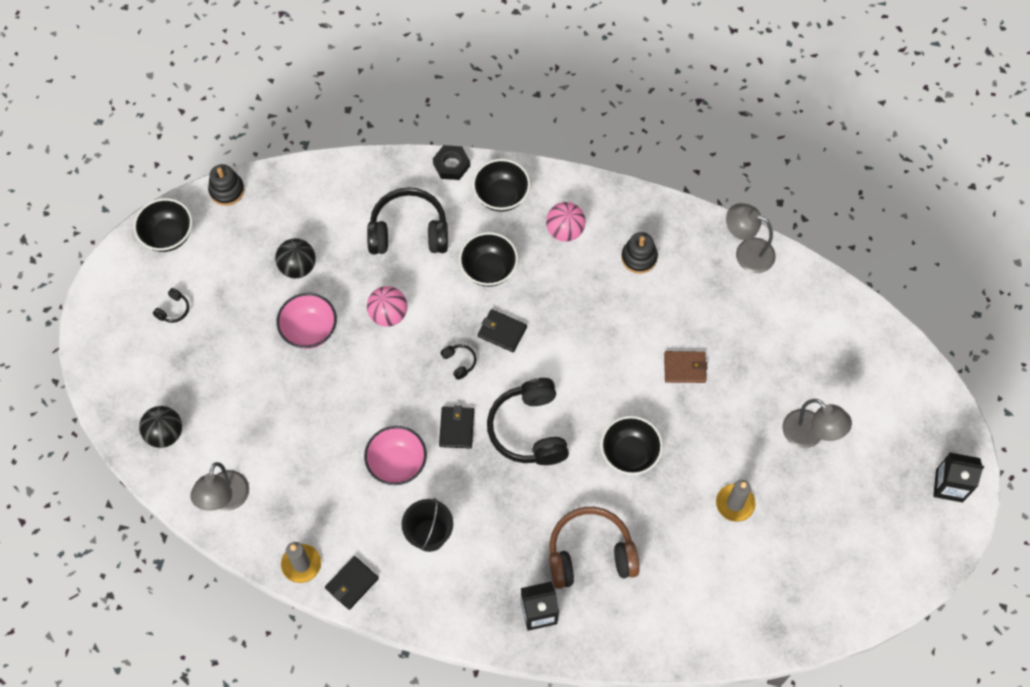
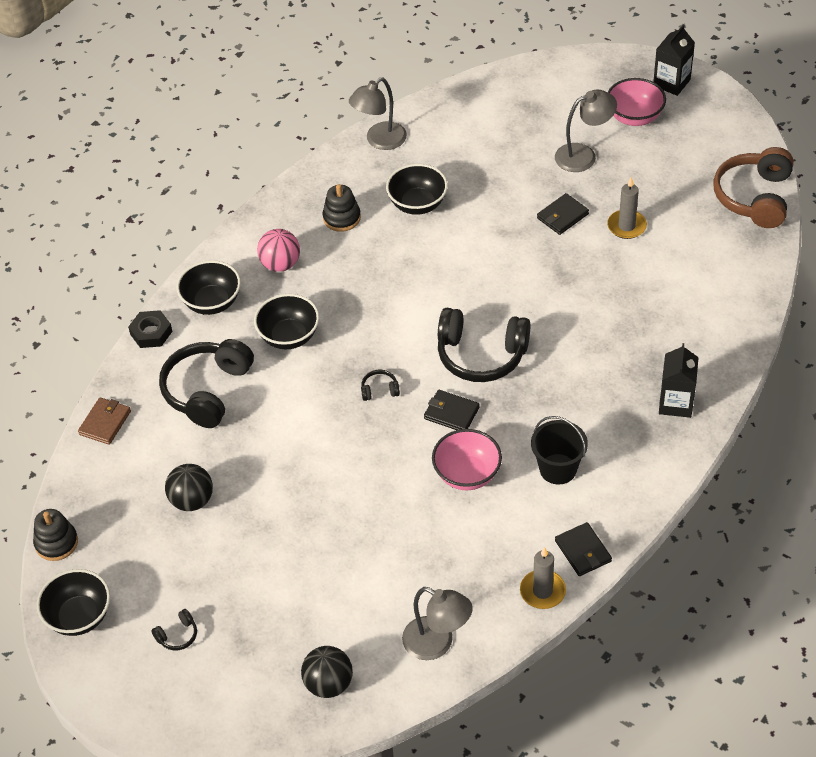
camera: 65 degrees left, 15 degrees down
black headphones [153,288,189,323] -> black headphones turned 90 degrees clockwise [151,609,197,650]
pink bowl [276,293,337,349] -> pink bowl moved to [608,78,666,126]
pink ball [367,286,407,327] -> none
black wallet [478,309,527,352] -> black wallet moved to [537,193,589,235]
brown headphones [549,507,640,589] -> brown headphones moved to [714,147,794,228]
black bowl [600,416,663,475] -> black bowl moved to [386,164,448,215]
brown wallet [664,351,707,383] -> brown wallet moved to [78,397,131,445]

